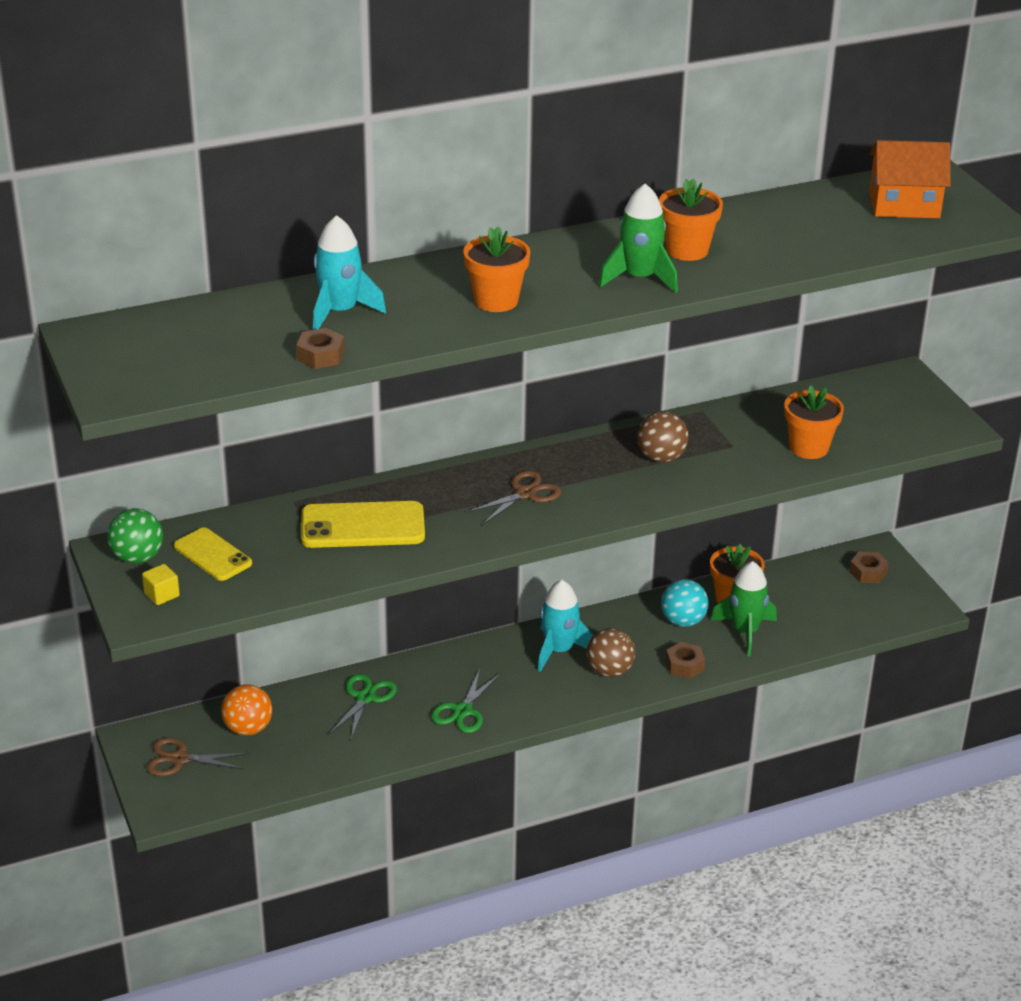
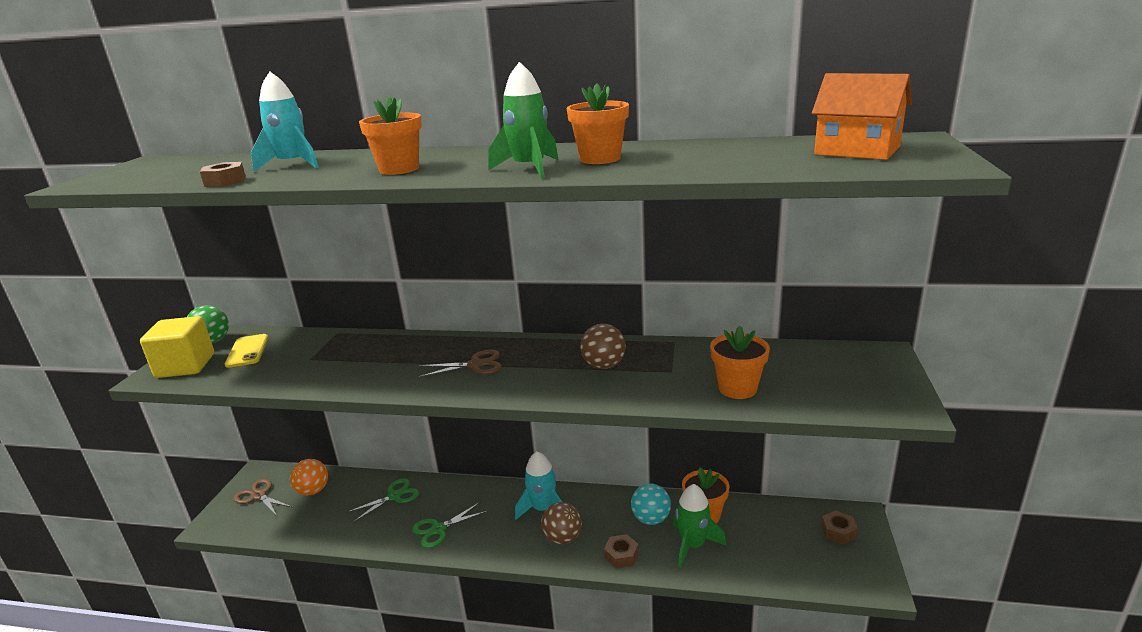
camera: 35 degrees right, 10 degrees down
yellow cube [142,564,180,605] -> yellow cube [140,316,214,378], size x2.25
yellow phone [301,501,425,548] -> none

